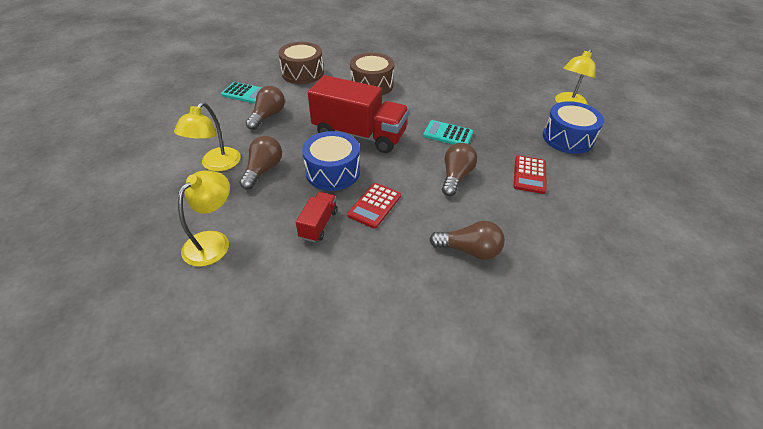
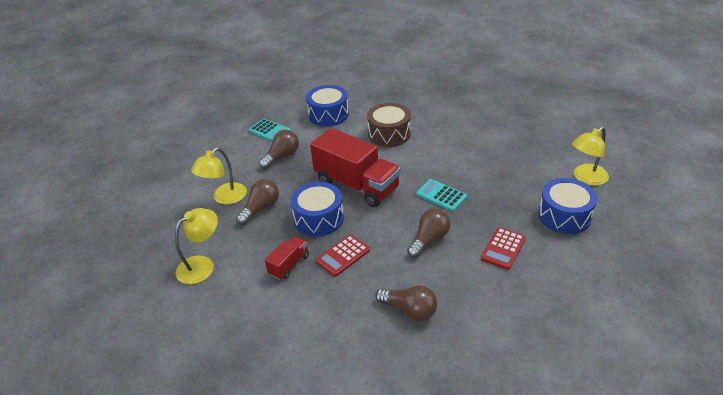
camera: 20 degrees right, 5 degrees down
brown drum [278,42,324,84] -> blue drum [306,85,349,127]

